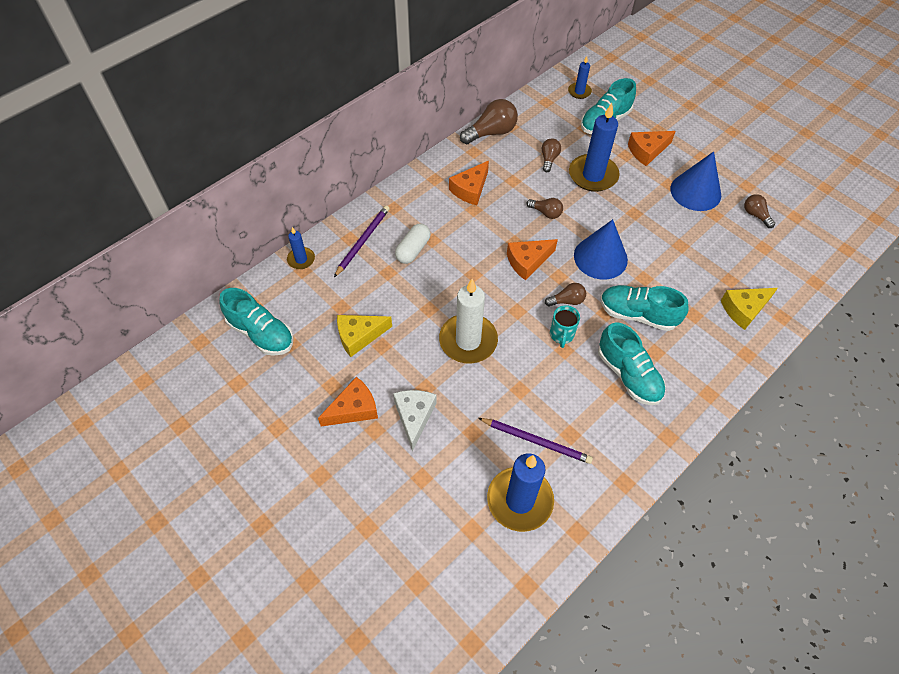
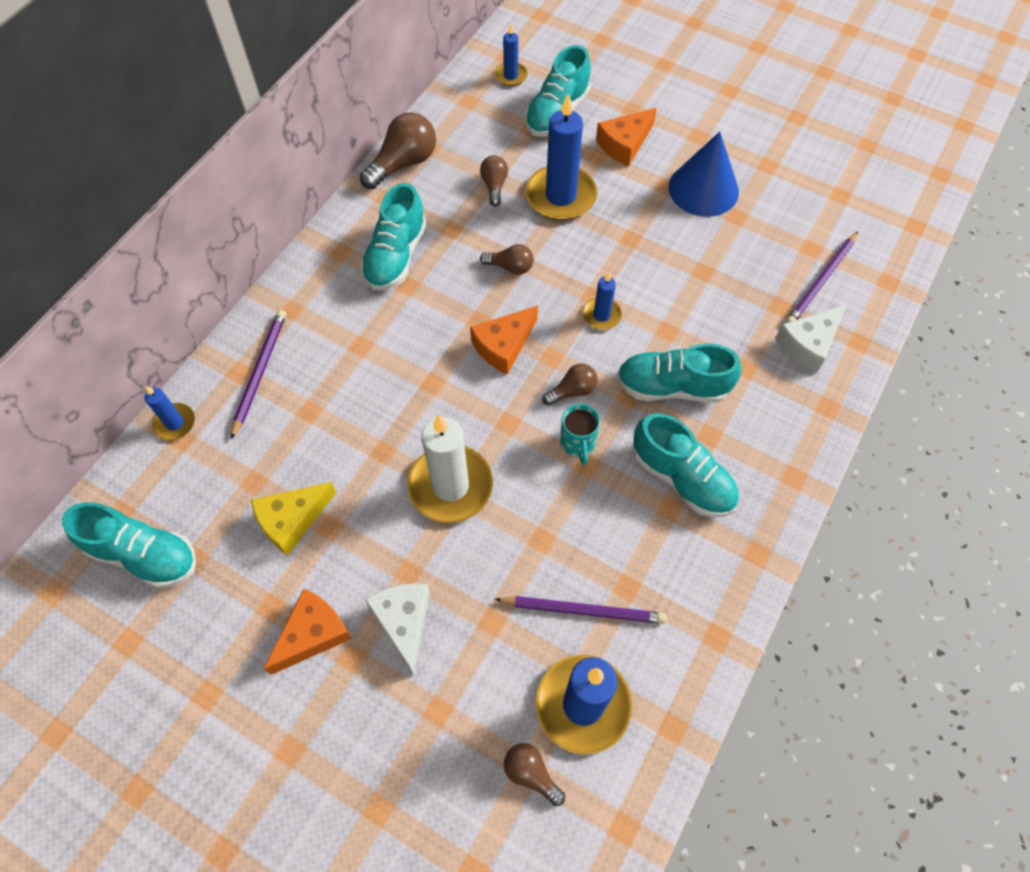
camera: 15 degrees left, 5 degrees up
white capsule [395,224,431,264] -> none
orange cheese [449,161,489,205] -> turquoise shoe [360,183,426,290]
blue cone [574,219,628,280] -> blue candle [582,272,622,330]
yellow cheese [721,288,778,330] -> white cheese [775,305,846,373]
brown light bulb [744,194,775,228] -> brown light bulb moved to [504,743,565,806]
none -> purple pencil [786,231,858,323]

